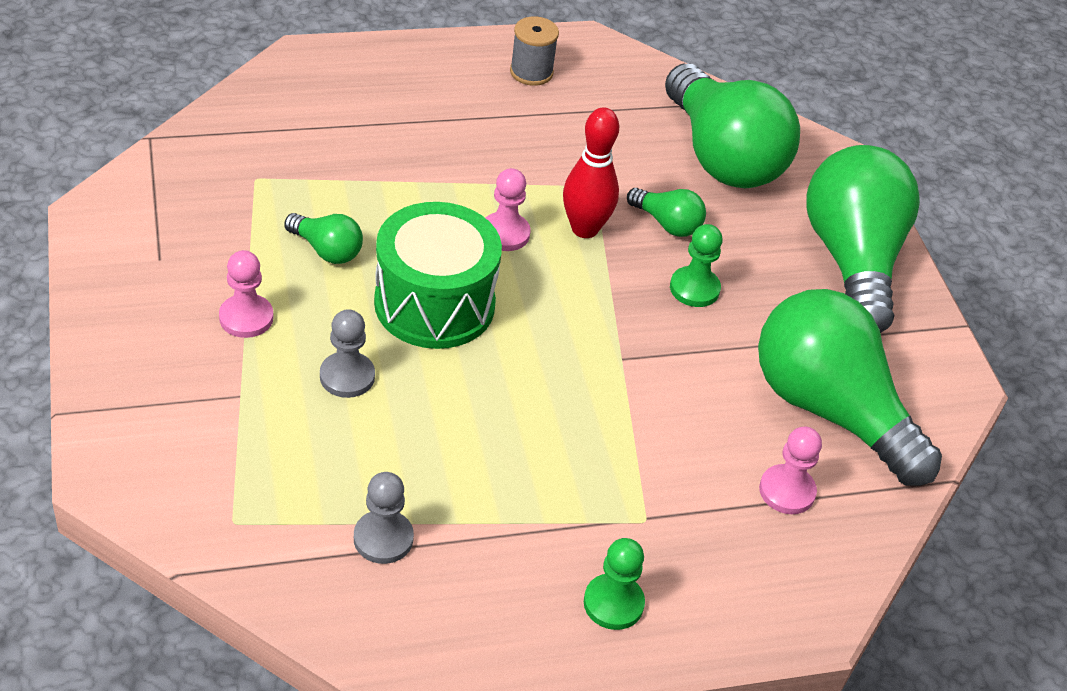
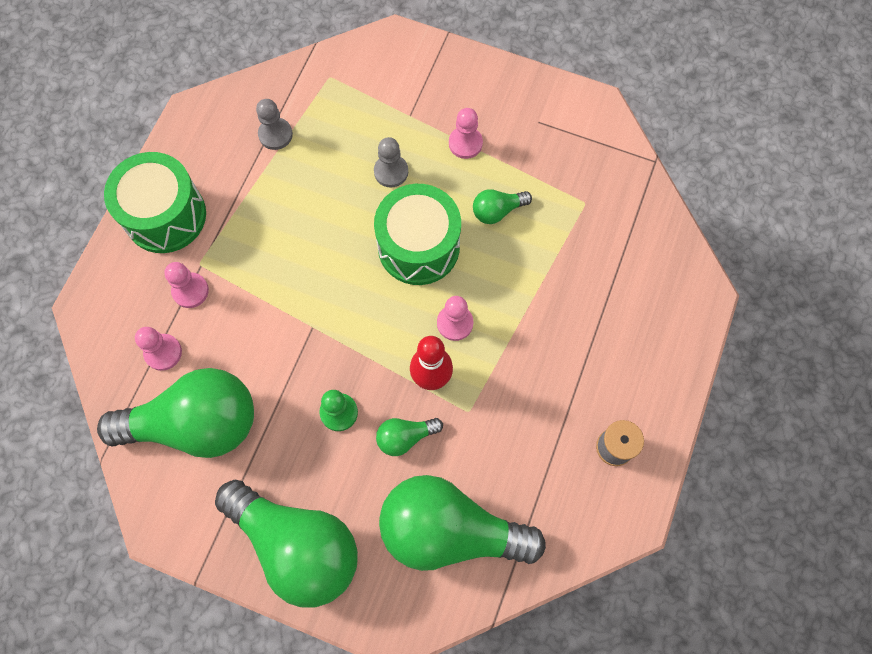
camera: 130 degrees right, 25 degrees up
green pawn [584,538,645,630] -> green drum [104,152,206,253]
none -> pink pawn [164,262,209,308]

